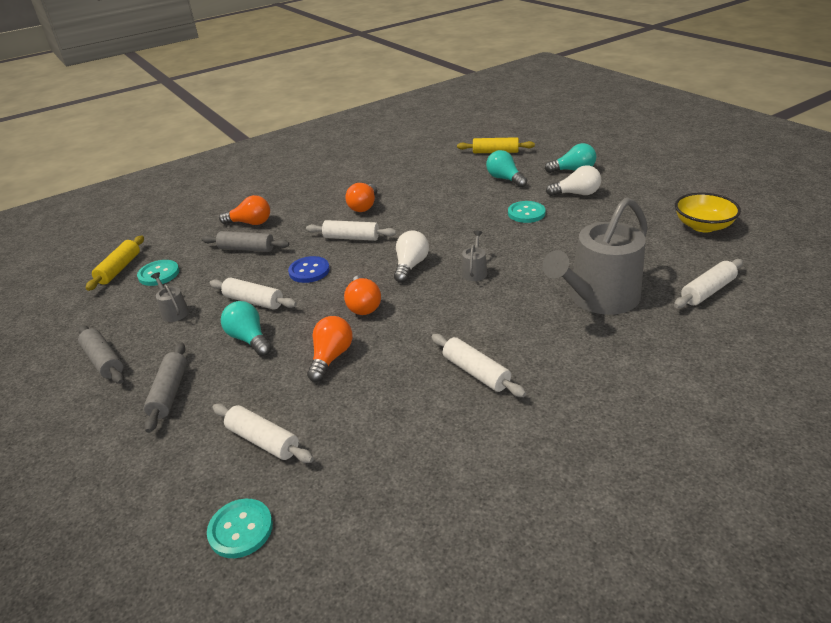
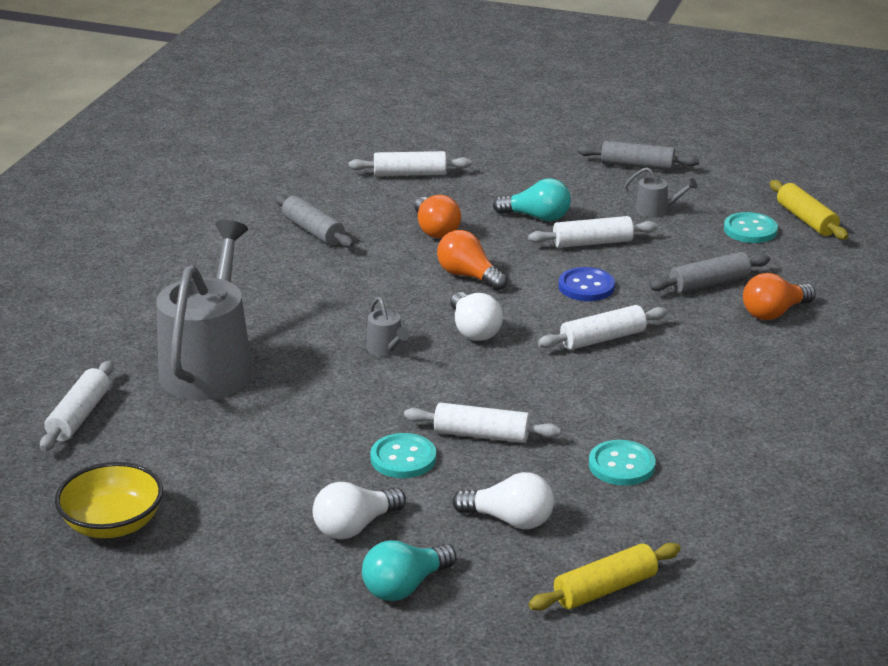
camera: 140 degrees right, 5 degrees down
grey rolling pin [144,343,187,433] -> grey rolling pin moved to [274,194,354,248]
turquoise button [207,499,273,558] -> turquoise button moved to [589,440,655,486]
orange light bulb [345,183,377,212] -> none
white rolling pin [431,334,526,397] -> white rolling pin moved to [404,402,561,443]
turquoise light bulb [486,150,527,187] -> white light bulb [452,472,554,529]

